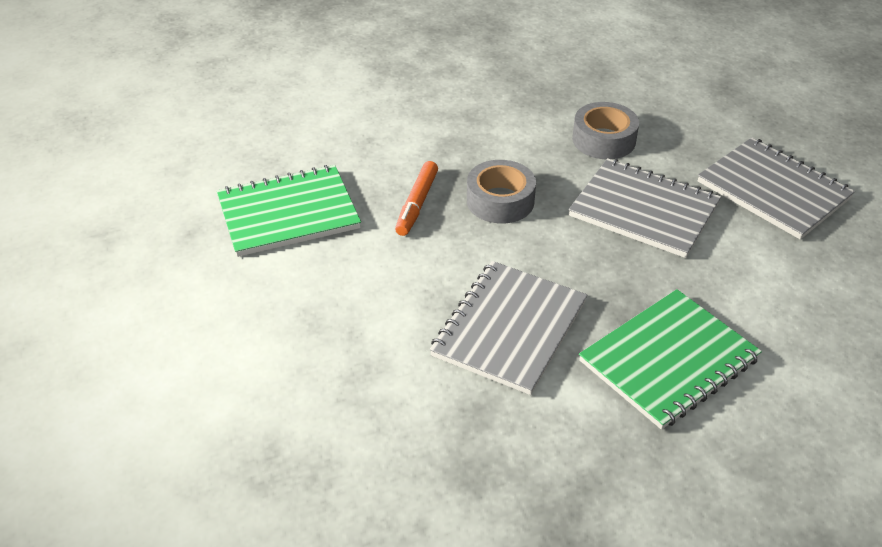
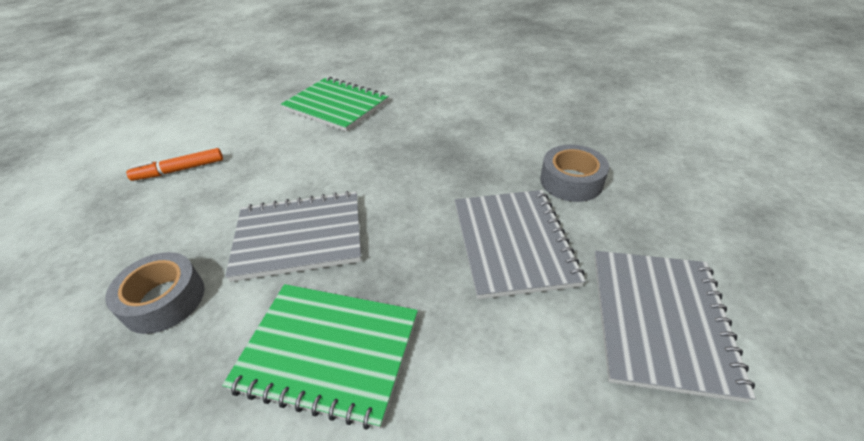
camera: 55 degrees right, 0 degrees up
orange marker [395,161,438,236] -> orange marker moved to [126,148,223,181]
grey tape [467,160,536,224] -> grey tape moved to [105,252,205,334]

